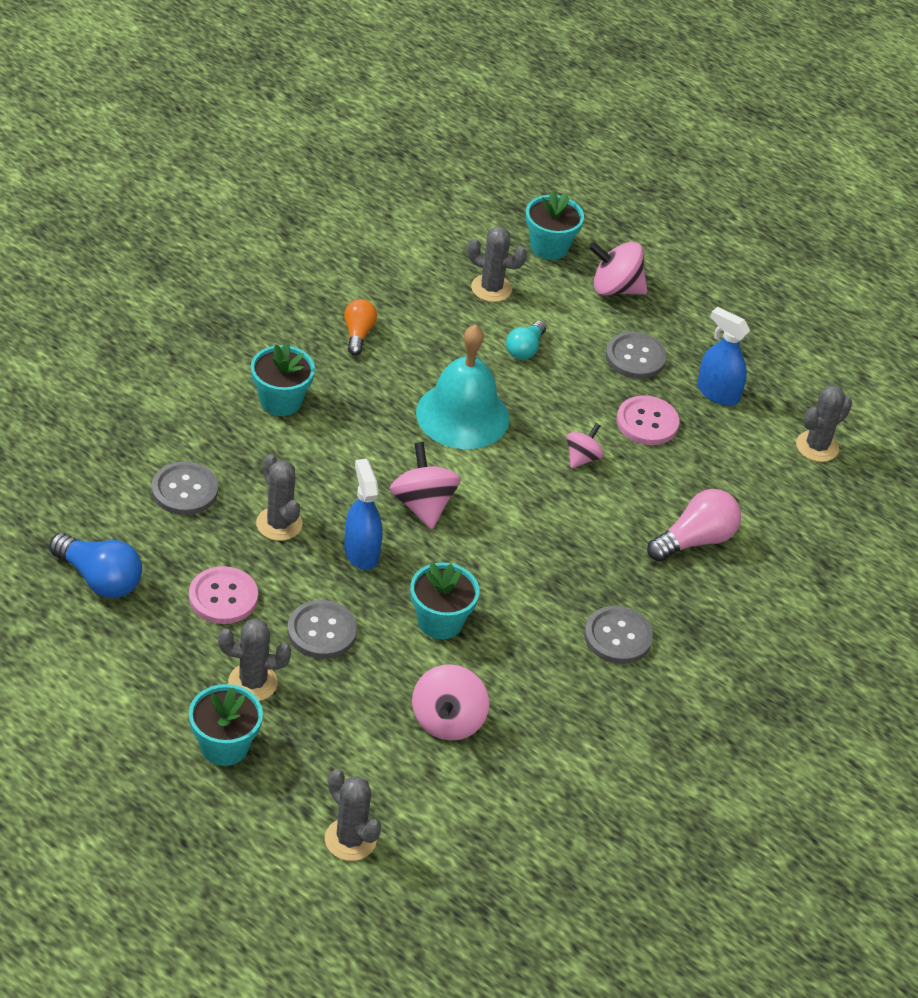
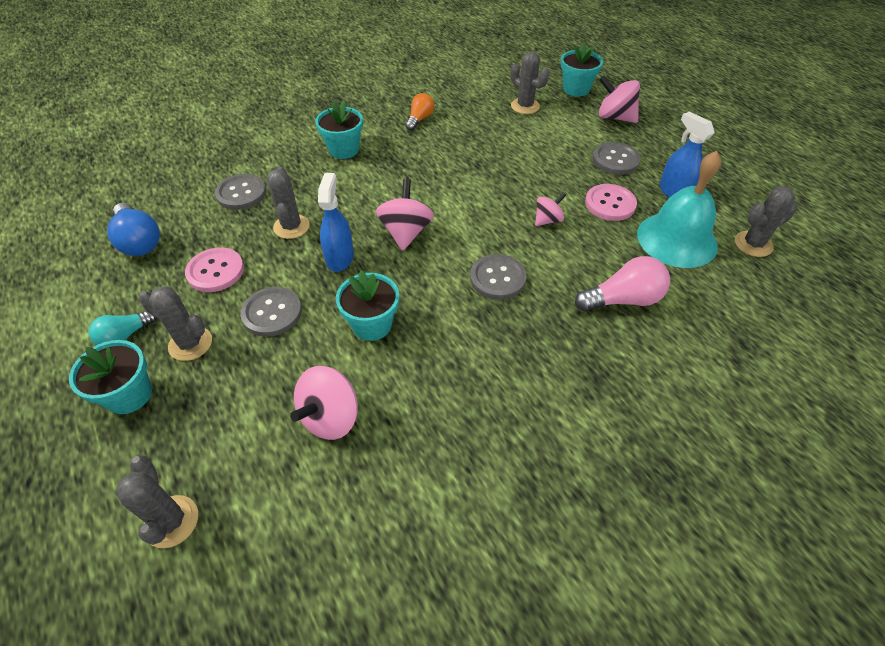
camera: 25 degrees right, 5 degrees up
turquoise bell [416,324,509,449] -> turquoise bell moved to [637,151,721,268]
turquoise light bulb [506,321,546,360] -> turquoise light bulb moved to [89,311,157,345]
grey button [584,606,653,664] -> grey button moved to [470,254,527,300]

